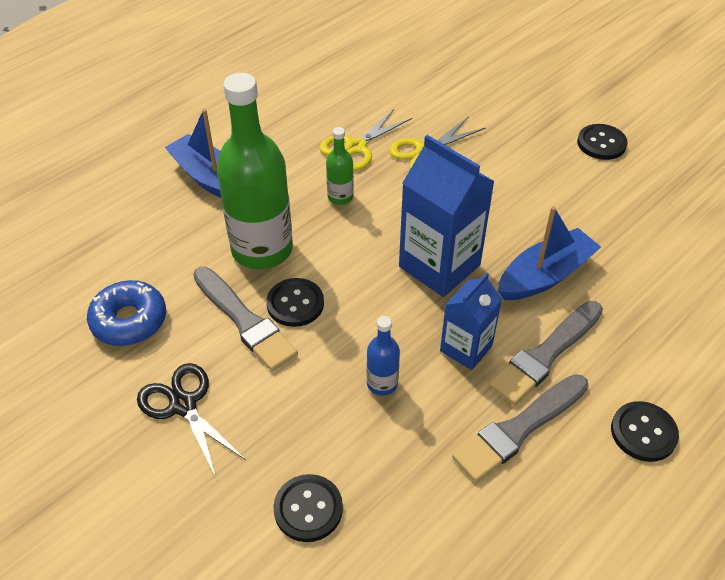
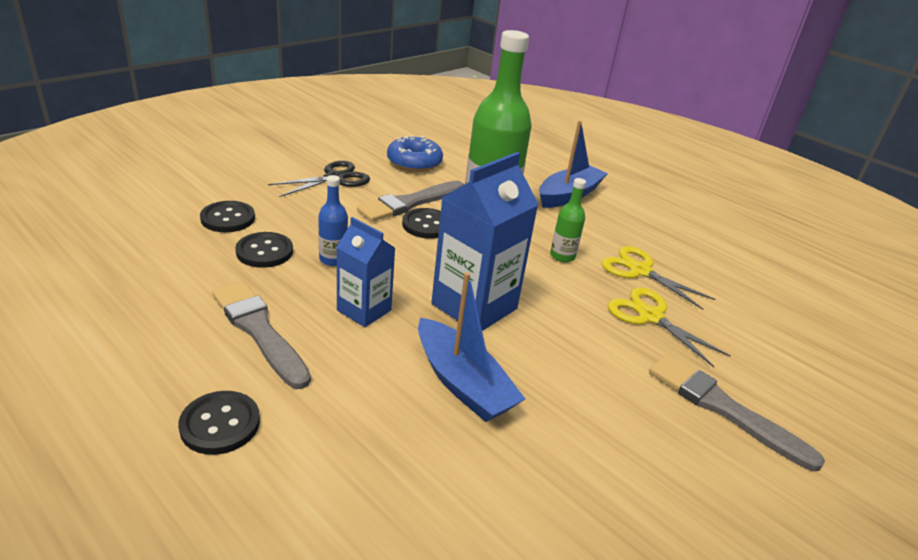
camera: 85 degrees right, 15 degrees down
grey brush [489,301,603,405] -> grey brush moved to [649,354,825,471]
black button [577,124,628,160] -> black button moved to [235,232,293,268]

